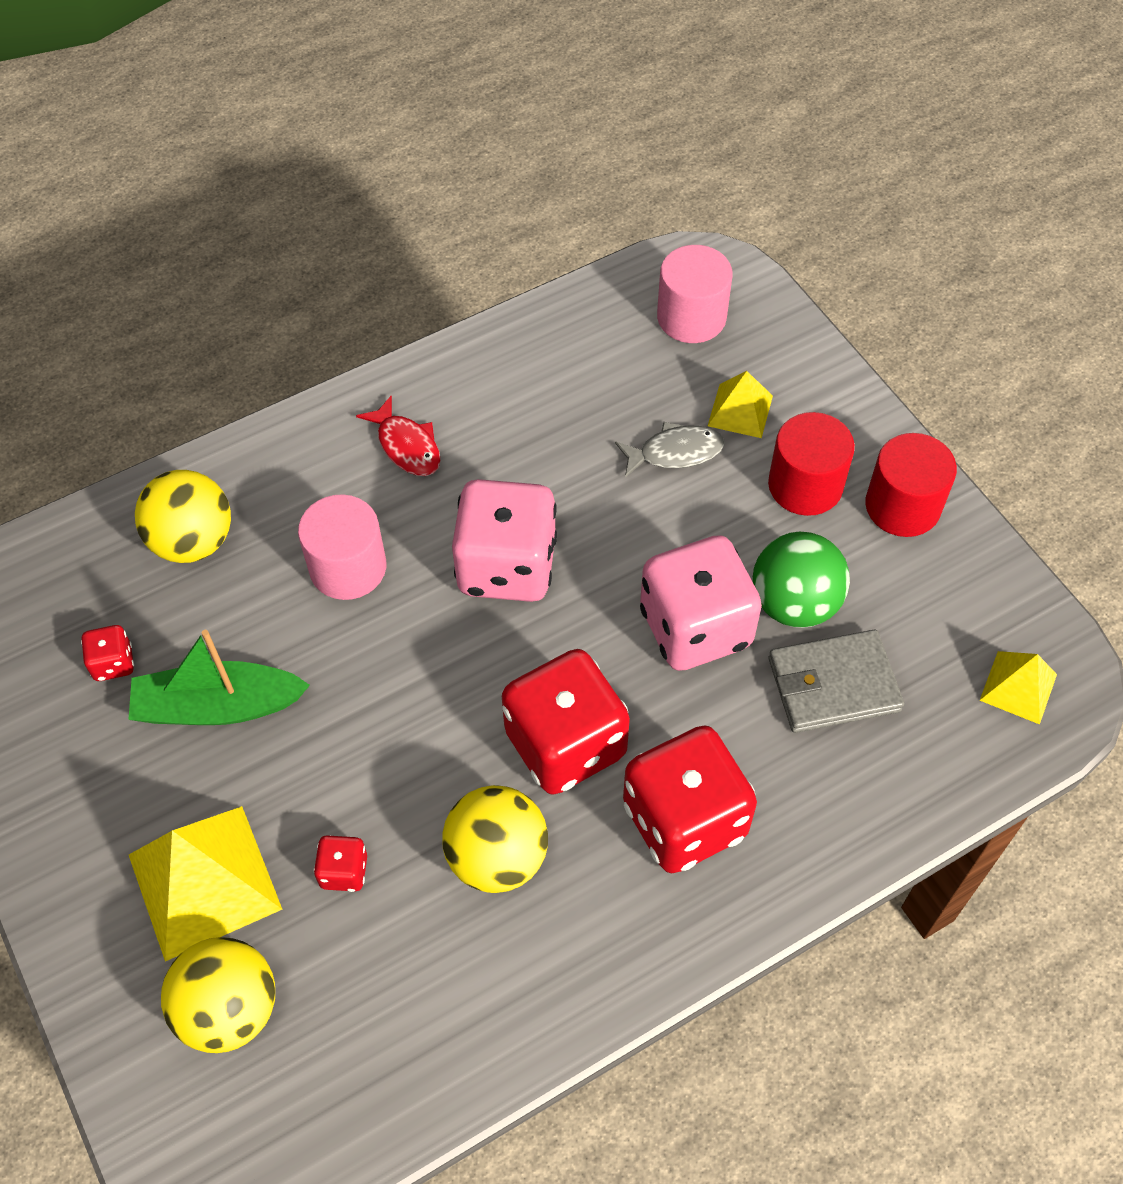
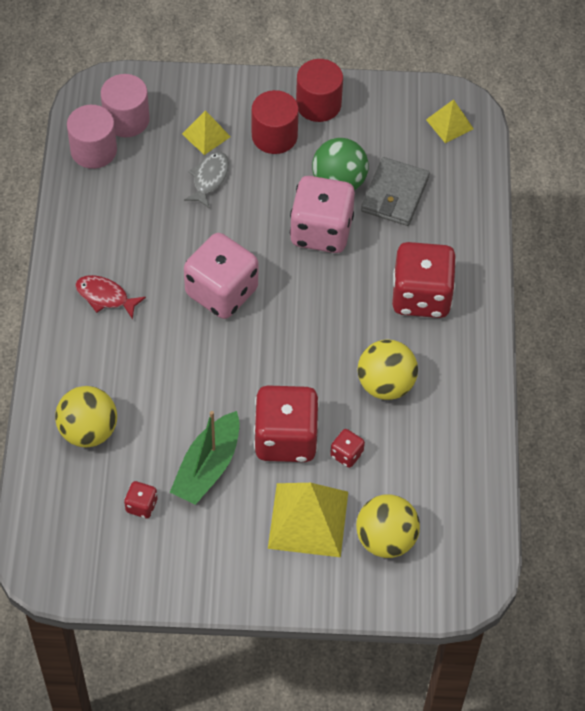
camera: 60 degrees left, 0 degrees up
pink cylinder [298,494,386,600] -> pink cylinder moved to [67,105,117,169]
red fish [356,396,441,476] -> red fish turned 150 degrees counterclockwise [75,275,146,320]
red dice [502,649,630,795] -> red dice moved to [254,385,319,462]

